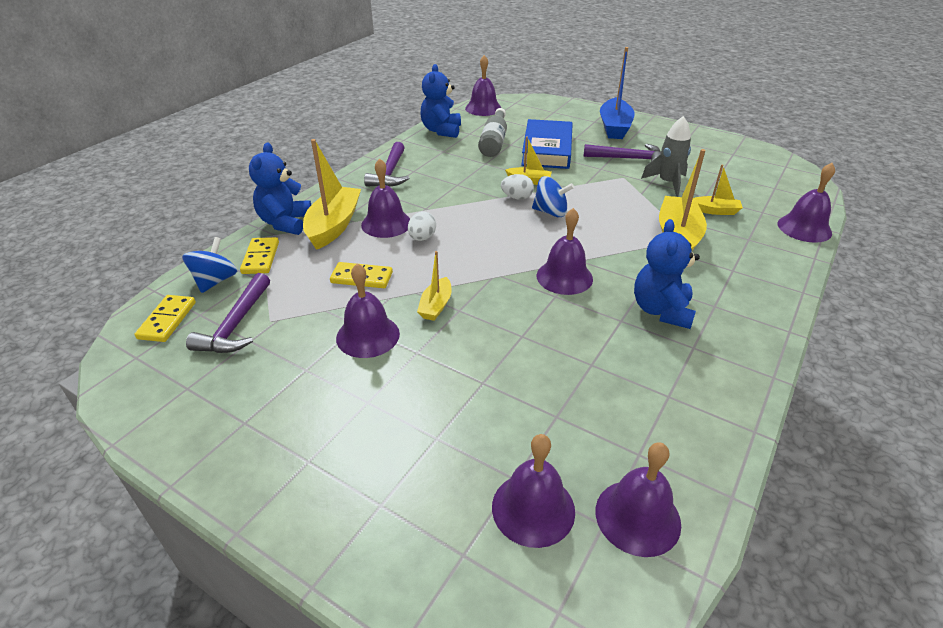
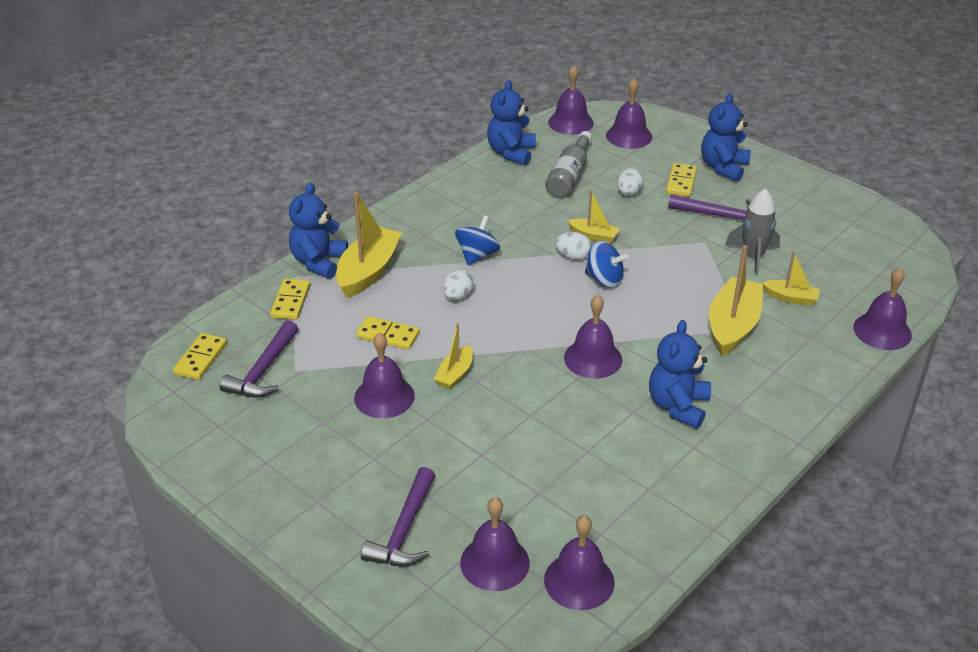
camera: 10 degrees right, 0 degrees up
blue spinning top [182,237,237,293] -> blue spinning top moved to [455,215,500,266]
purple bell [361,158,410,238] -> purple bell moved to [606,78,652,149]
purple hammer [364,142,409,187] -> purple hammer moved to [361,467,435,566]
blue book [521,119,573,169] -> white egg [617,168,644,196]
blue boat [600,47,635,139] -> blue teddy bear [701,93,751,182]
none -> yellow domino [666,163,697,197]

